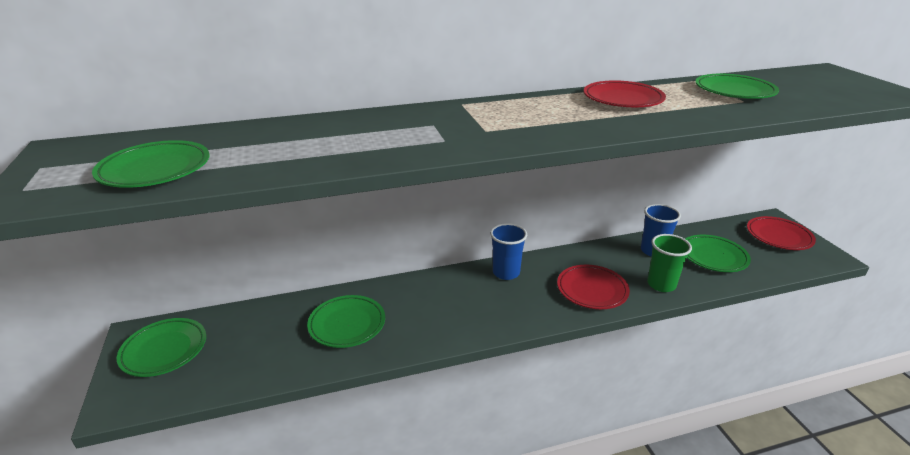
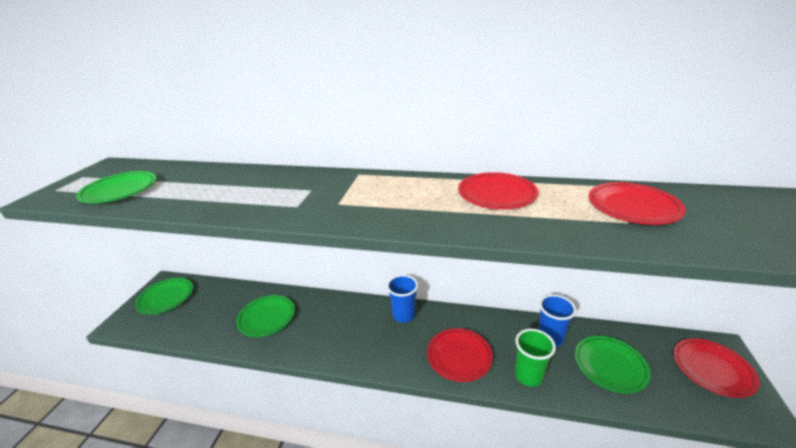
camera: 30 degrees right, 0 degrees up
green plate [695,74,779,99] -> red plate [588,182,686,225]

